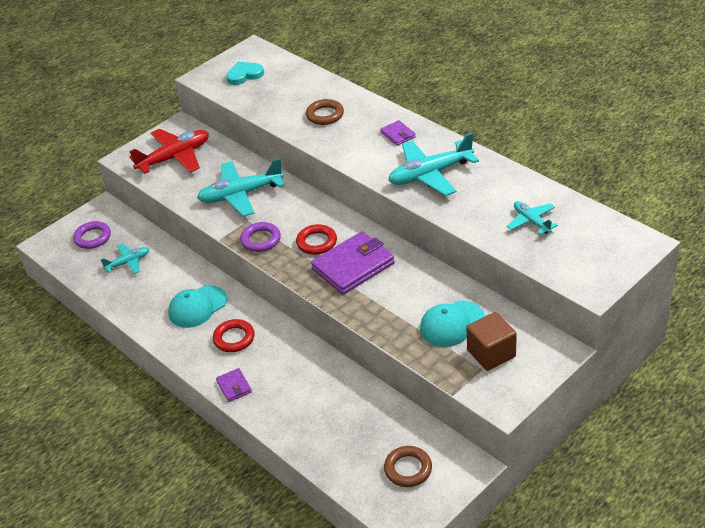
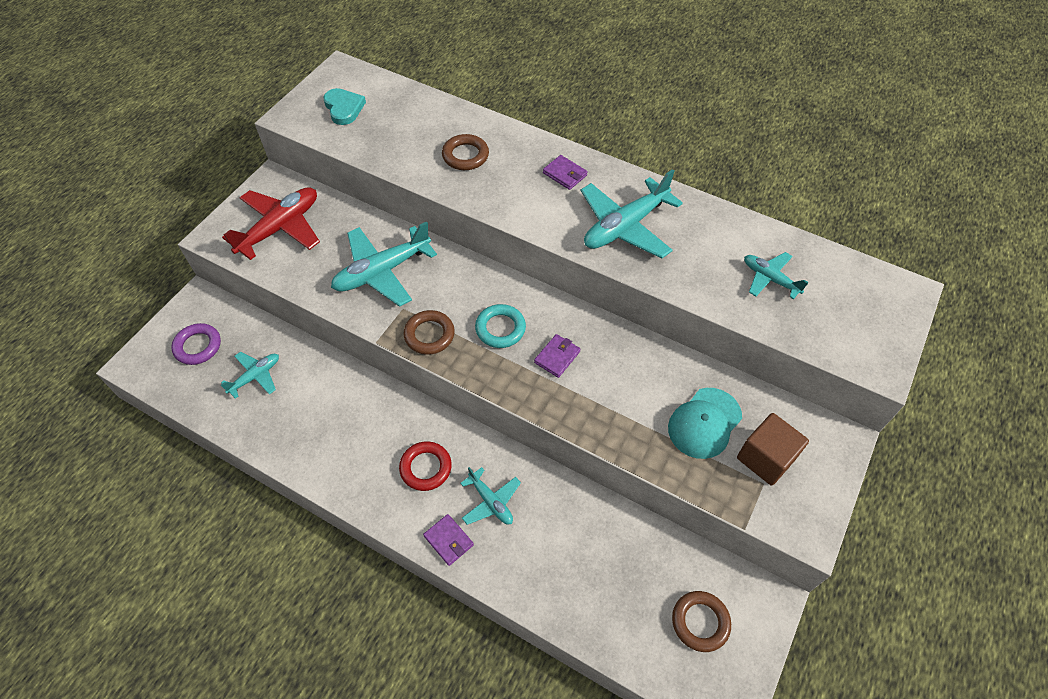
camera: 20 degrees left, 15 degrees up
turquoise cap [168,285,227,328] -> none
turquoise heart [226,61,264,85] -> turquoise heart turned 105 degrees clockwise [324,88,366,125]
purple ring [240,222,281,252] -> brown ring [404,310,455,355]
red ring [296,224,337,255] -> turquoise ring [475,304,526,348]
purple wallet [311,232,395,295] -> purple wallet [534,334,580,378], size x0.47
none -> turquoise plane [460,467,521,525]

